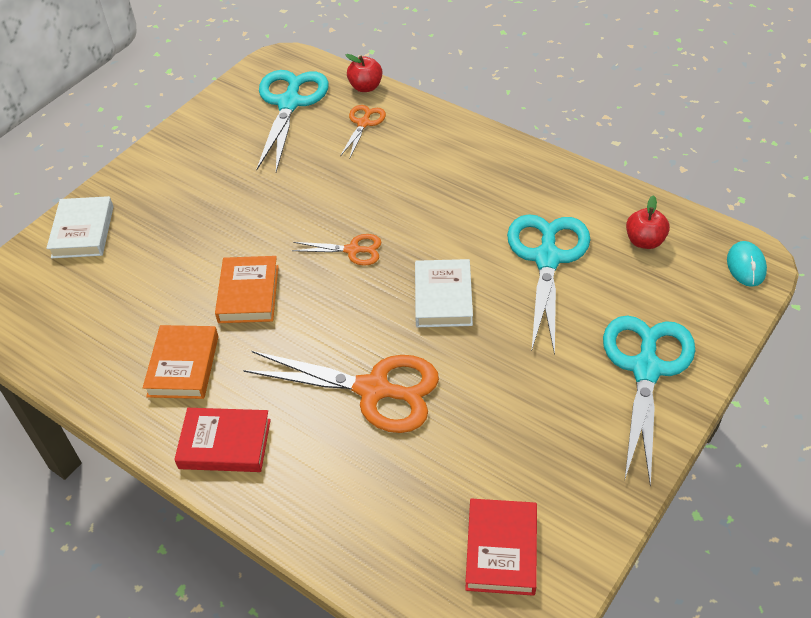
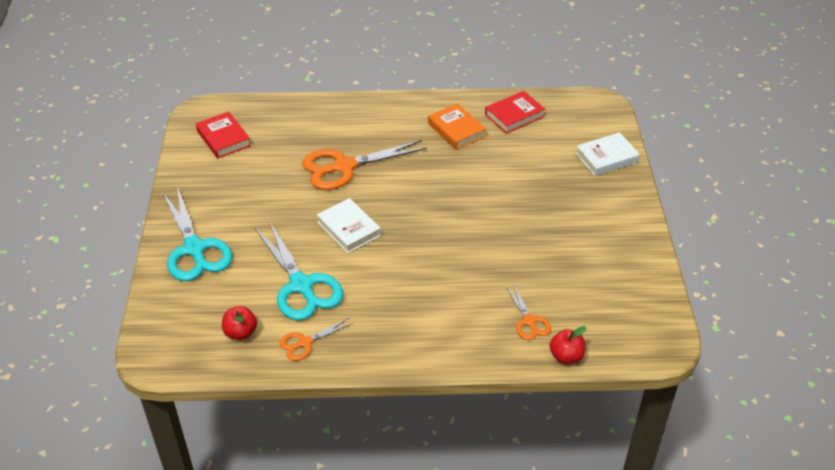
camera: 140 degrees right, 5 degrees down
white book [46,196,114,258] -> white book turned 75 degrees counterclockwise [576,132,640,176]
red book [174,408,271,472] -> red book moved to [485,91,546,134]
orange book [215,256,279,323] -> none
turquoise scissors [257,70,329,172] -> none
orange scissors [292,234,381,266] -> orange scissors moved to [279,318,353,361]
turquoise mouse [727,241,767,287] -> none

